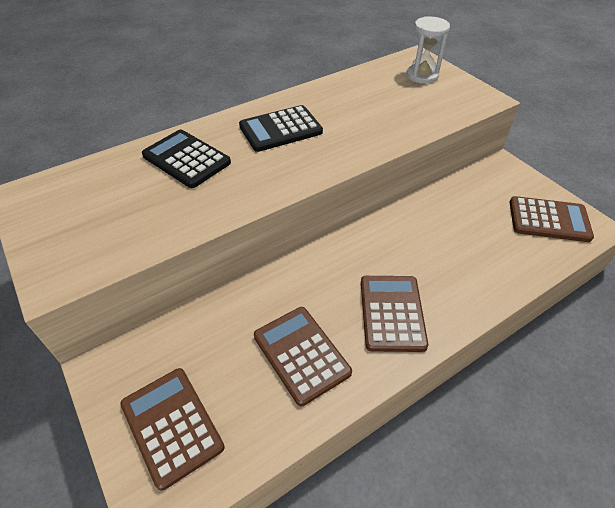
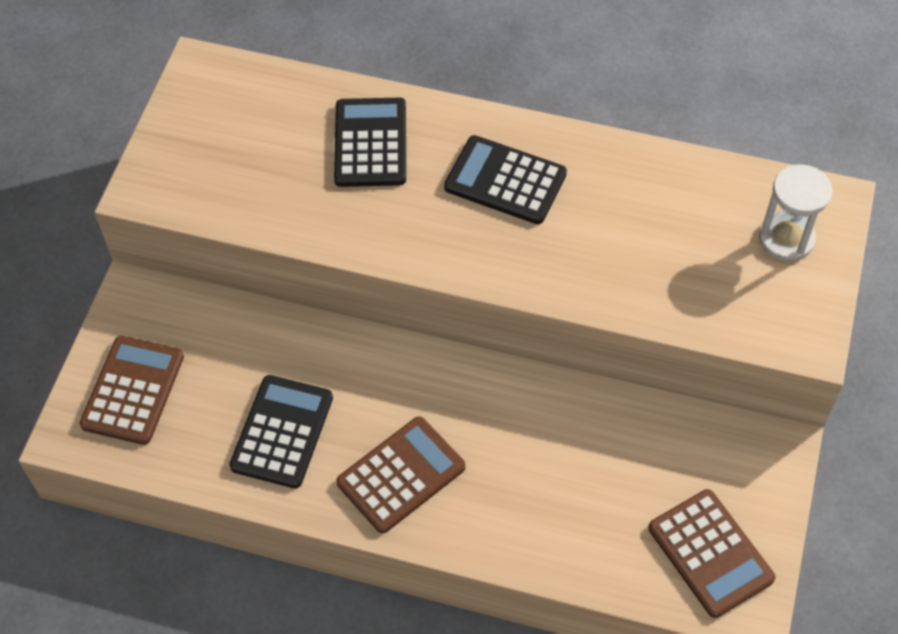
camera: 50 degrees right, 10 degrees up
brown calculator [254,307,352,406] -> black calculator [229,375,333,488]

